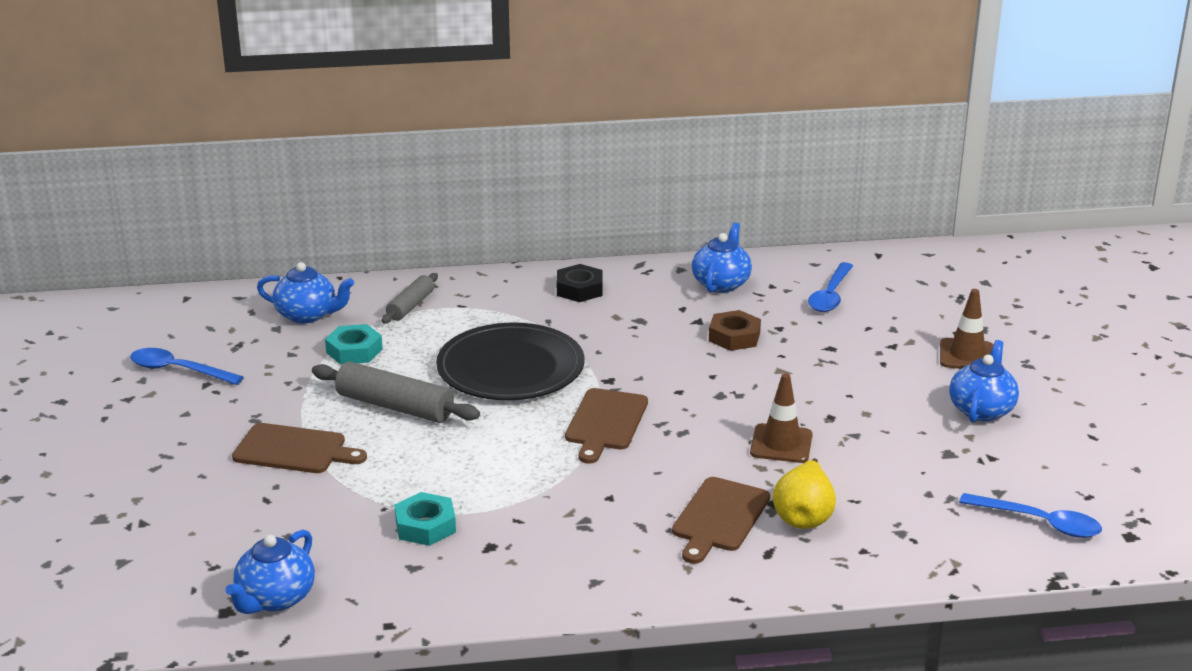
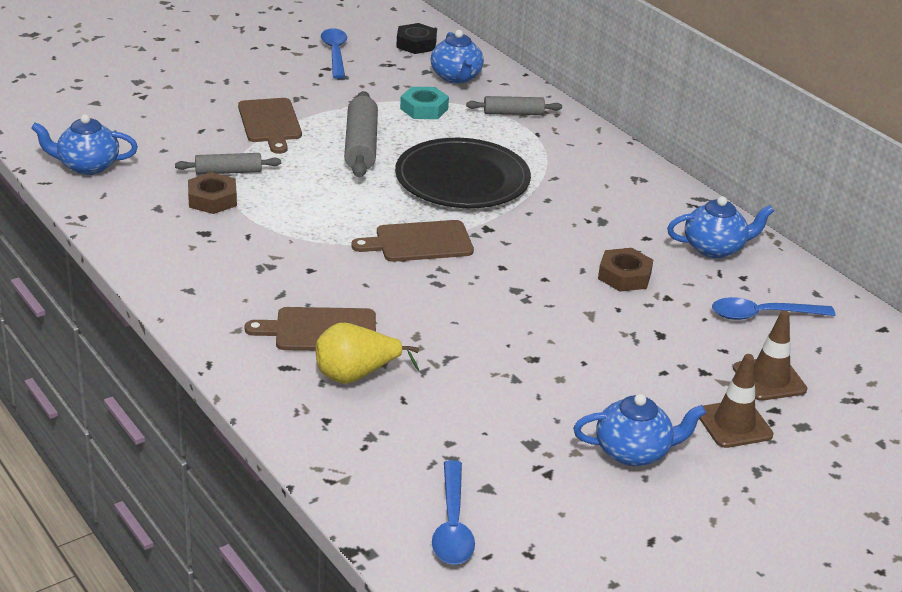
camera: 60 degrees right, 5 degrees up
turquoise nut [395,492,456,546] -> brown nut [188,172,237,214]
black nut [557,264,603,302] -> black nut moved to [396,23,437,54]
brown traffic cone [750,373,813,463] -> brown traffic cone moved to [733,310,807,401]
none -> grey rolling pin [175,153,281,175]

